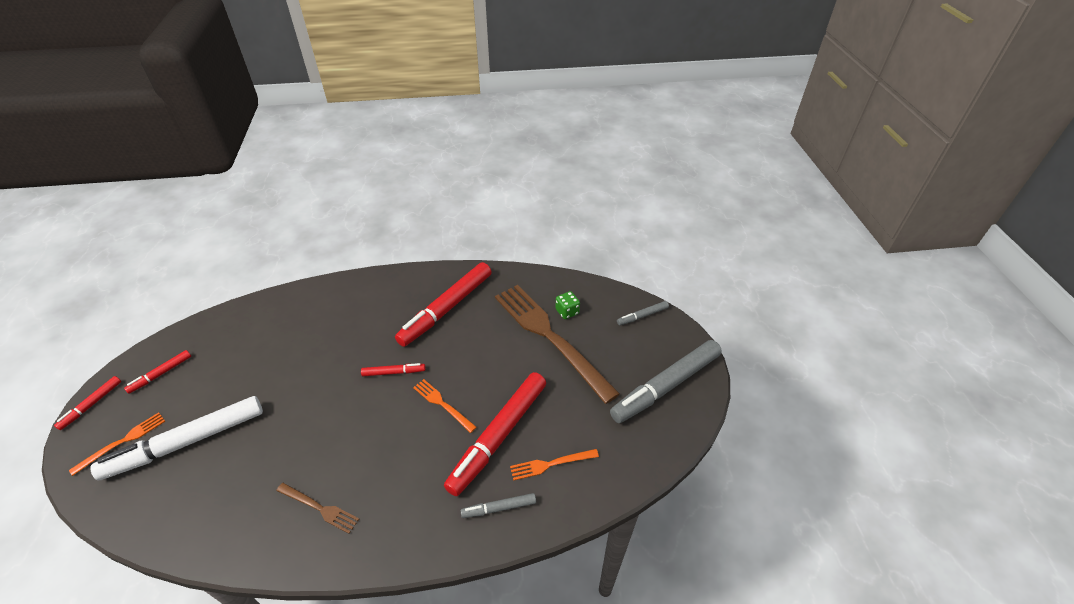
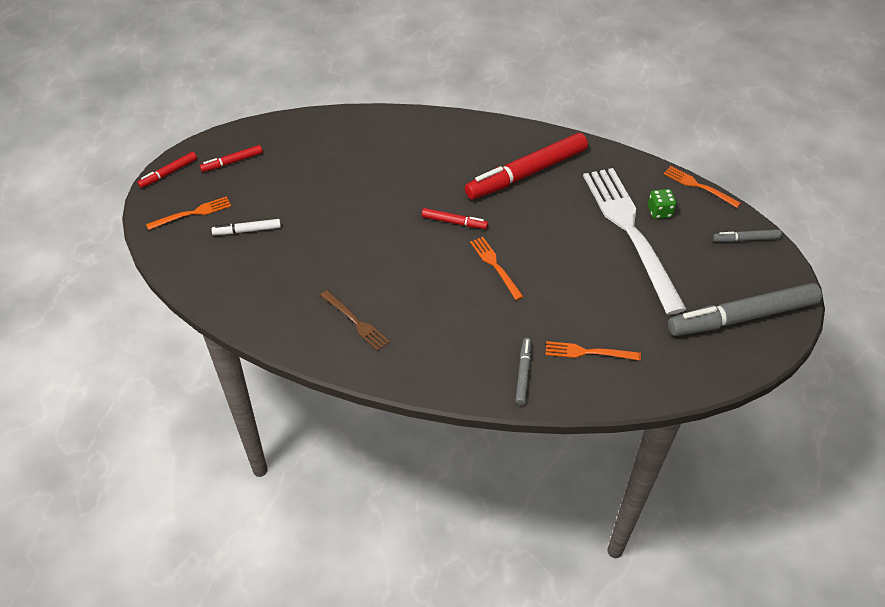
camera: 20 degrees right, 5 degrees up
white marker [90,396,263,481] -> white marker [211,219,281,235], size x0.46
red marker [444,372,546,496] -> none
grey marker [461,493,536,518] -> grey marker turned 90 degrees clockwise [515,338,532,405]
brown fork [495,285,620,404] -> white fork [583,168,687,315]
none -> orange fork [664,166,741,208]

